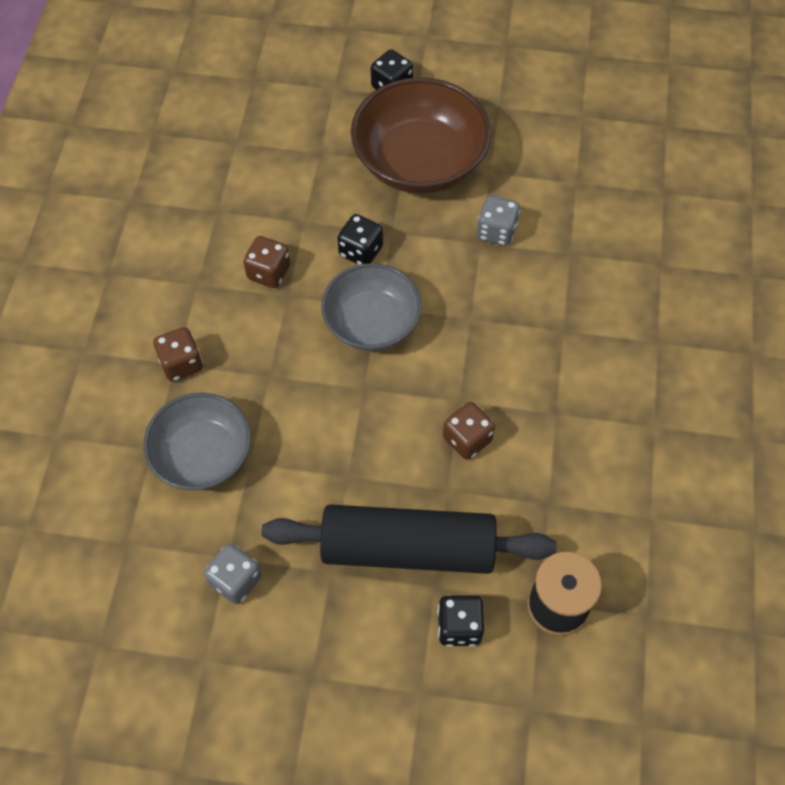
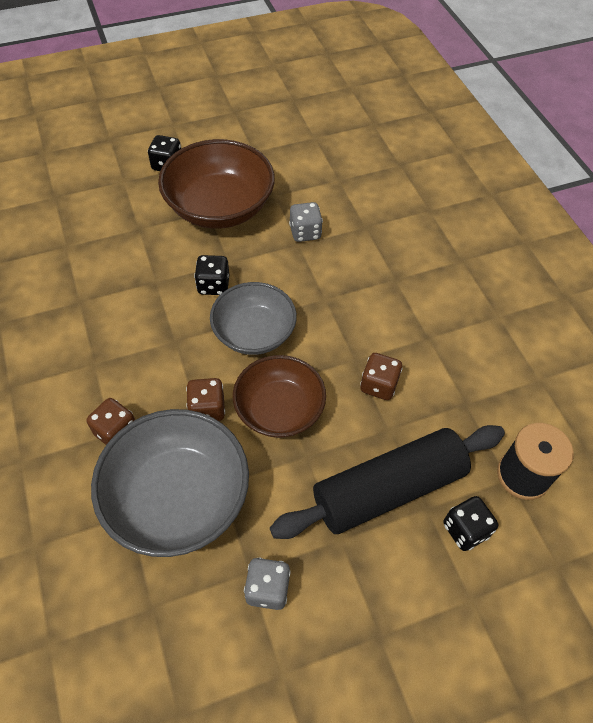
camera: 30 degrees left, 5 degrees down
grey bowl [143,393,251,490] -> grey bowl [91,409,249,557], size x1.50
brown dice [243,236,290,288] -> brown dice moved to [186,378,225,421]
none -> brown bowl [233,355,326,438]

